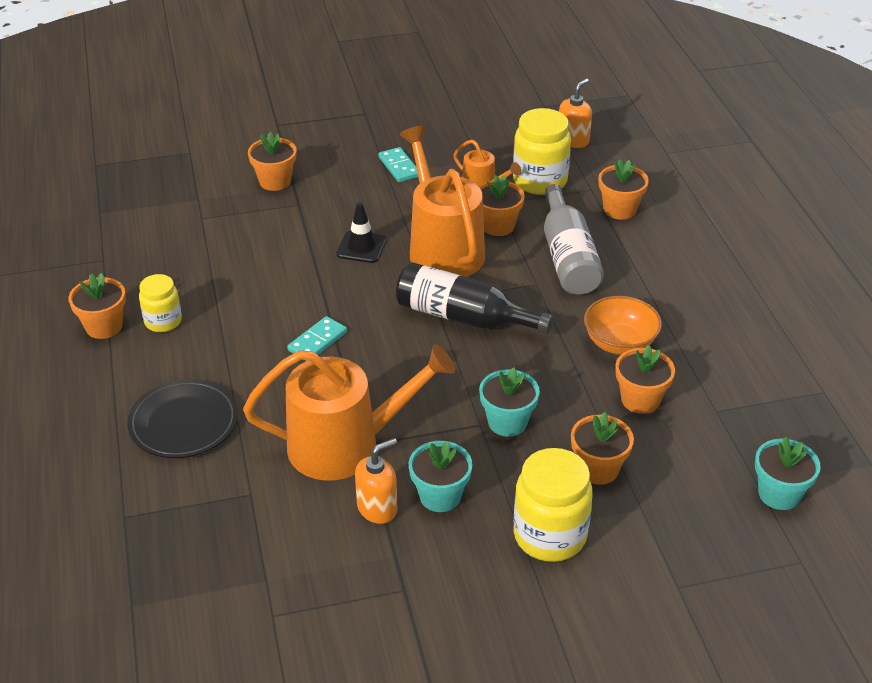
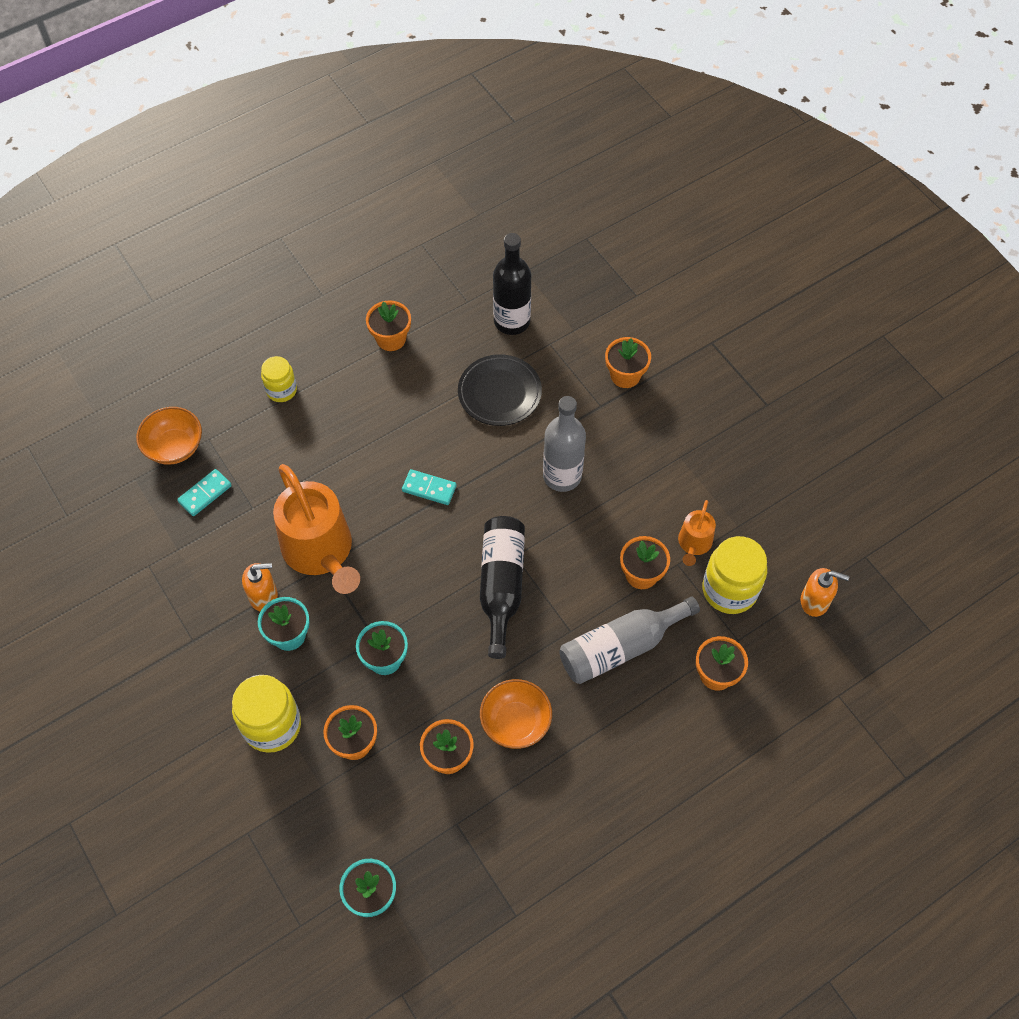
camera: 70 degrees right, 20 degrees up
black plate [127,379,238,458] -> black plate moved to [458,354,542,426]
yellow jar [139,274,182,332] -> yellow jar moved to [261,356,297,402]
black traffic cone [336,202,387,263] -> grey bottle [543,396,586,492]
orange soap dispenser [355,438,397,524] -> orange soap dispenser turned 45 degrees counterclockwise [242,563,278,611]
turquoise domino [379,147,418,182] -> turquoise domino moved to [177,469,232,516]
orange watering can [400,126,485,277] -> none
none -> orange bowl [136,407,202,465]
none -> black bottle [493,233,531,335]

